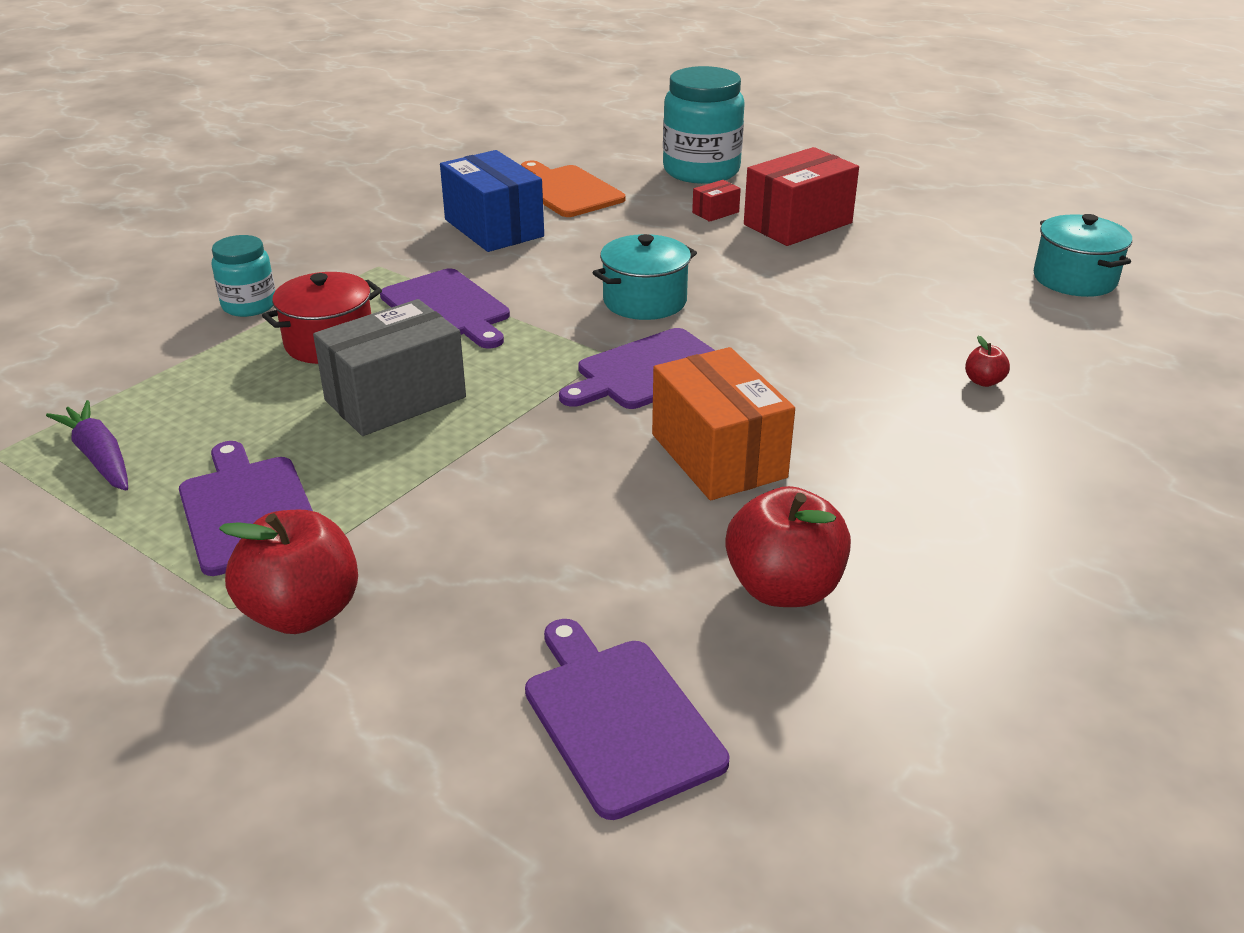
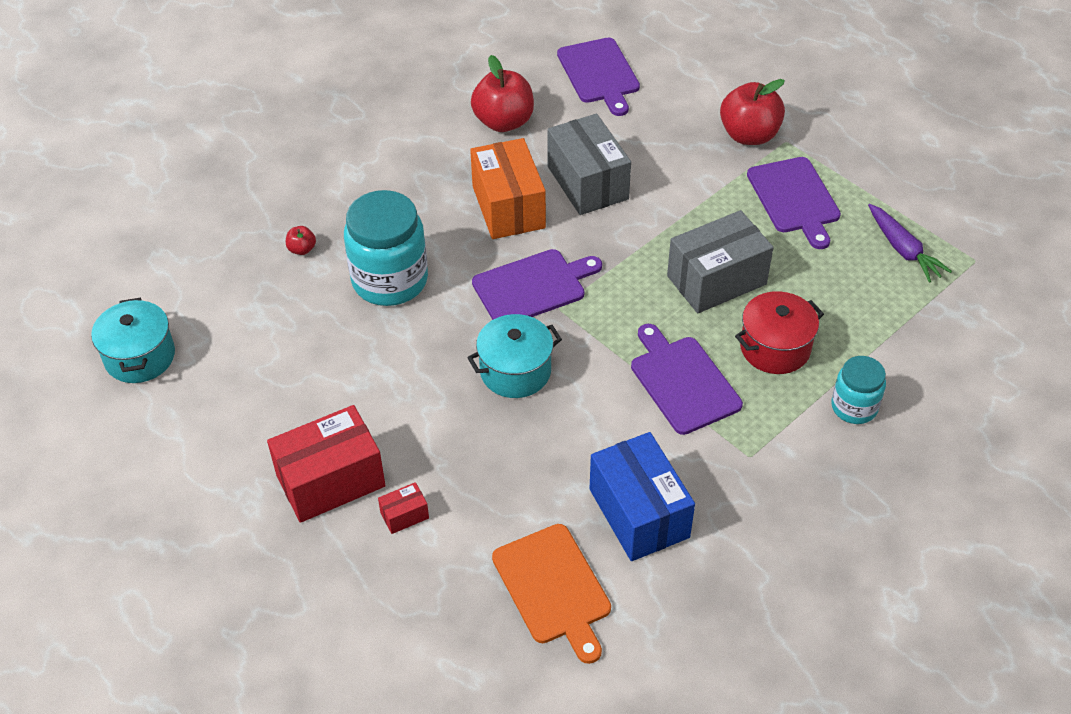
camera: 170 degrees left, 15 degrees up
turquoise jar [663,66,745,184] -> turquoise jar moved to [344,190,428,306]
none -> grey box [547,114,631,215]

